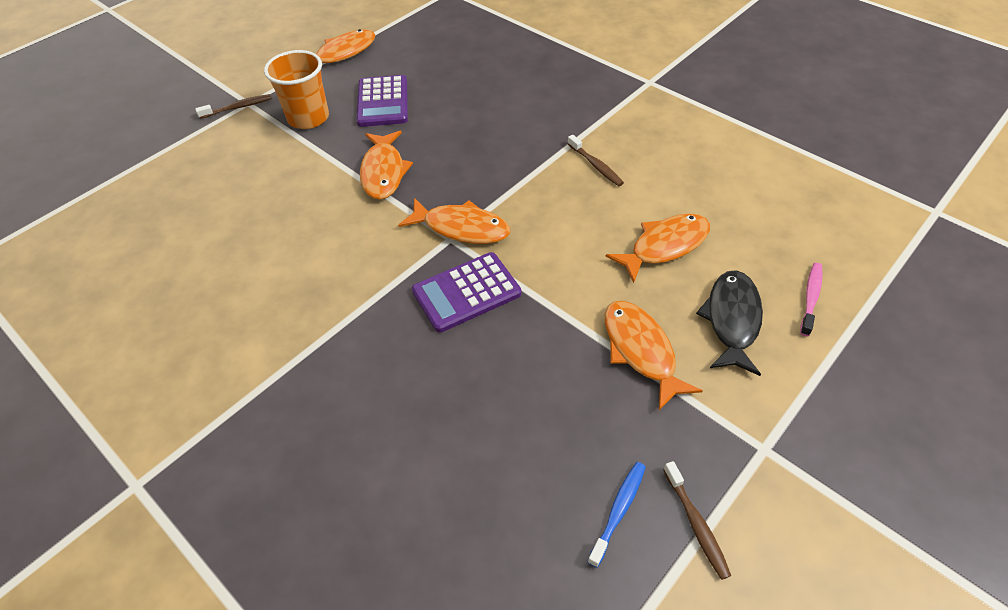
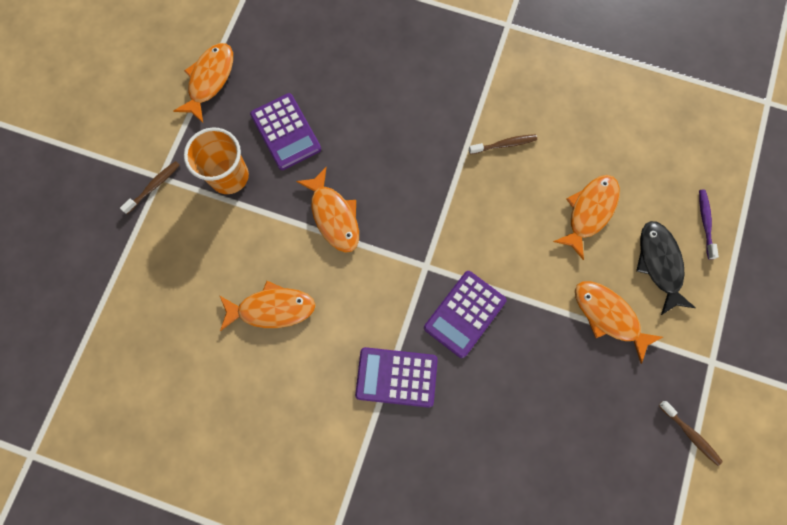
camera: 25 degrees left, 25 degrees up
orange fish [398,198,510,244] -> orange fish moved to [220,281,316,331]
brown toothbrush [568,135,624,186] -> brown toothbrush turned 45 degrees counterclockwise [469,134,537,154]
blue toothbrush [588,462,646,568] -> none
pink toothbrush [800,263,822,336] -> purple toothbrush [699,190,719,259]
none -> purple calculator [355,347,438,408]

